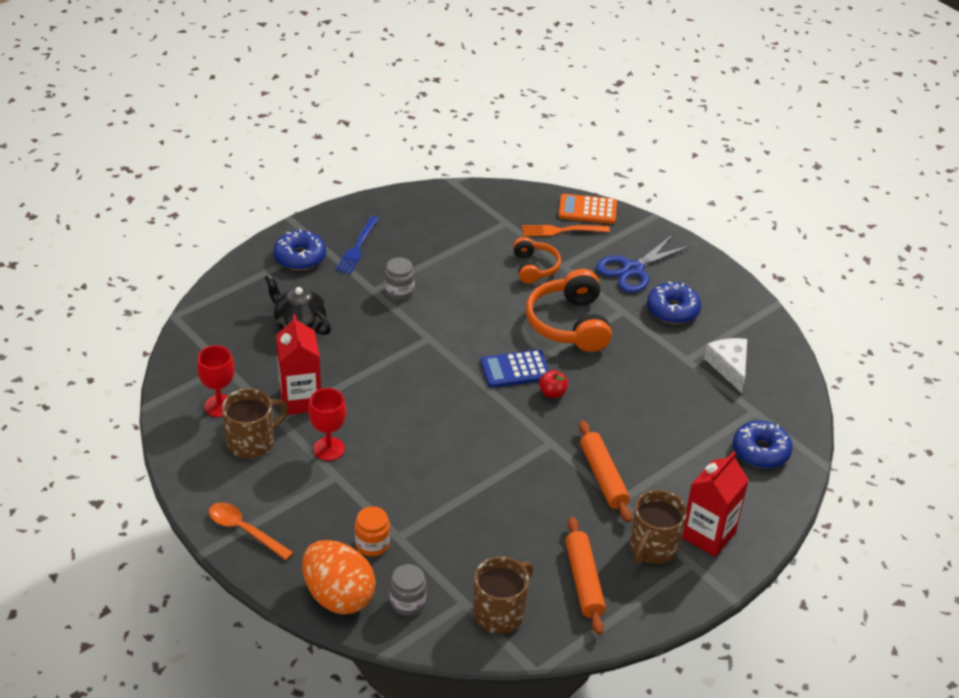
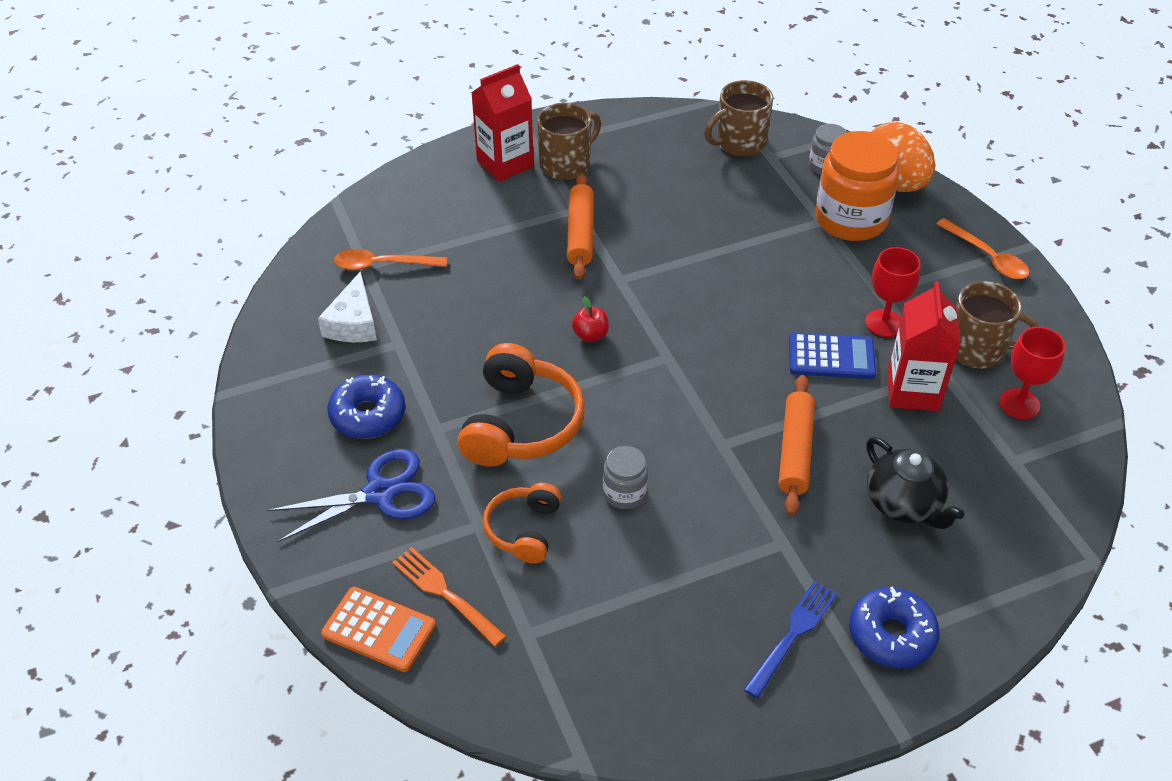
camera: 160 degrees left, 5 degrees up
brown mug [222,388,289,459] -> brown mug turned 150 degrees counterclockwise [956,281,1039,368]
orange jar [355,506,390,556] -> orange jar [815,131,899,241], size x2.00
grey jar [385,257,414,300] -> grey jar moved to [603,446,648,509]
blue calculator [480,350,549,388] -> blue calculator moved to [789,332,876,379]
orange fork [522,225,610,236] -> orange fork turned 150 degrees counterclockwise [392,547,506,647]
orange rolling pin [565,517,606,635] -> orange rolling pin moved to [778,375,815,516]
blue donut [733,420,793,469] -> none
none -> orange spoon [334,249,447,270]

